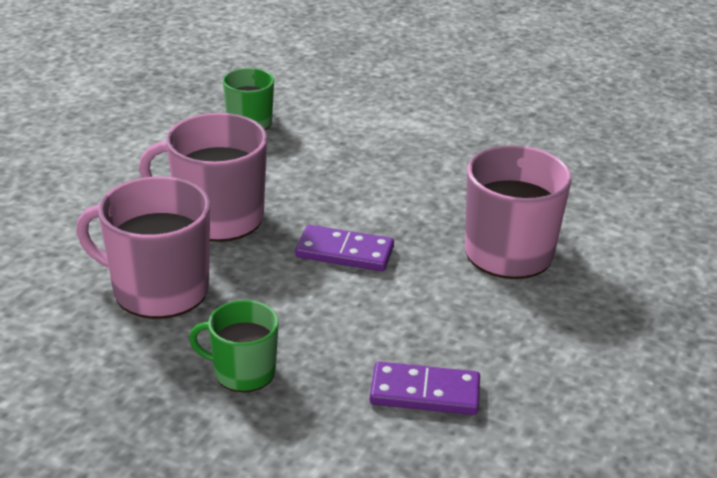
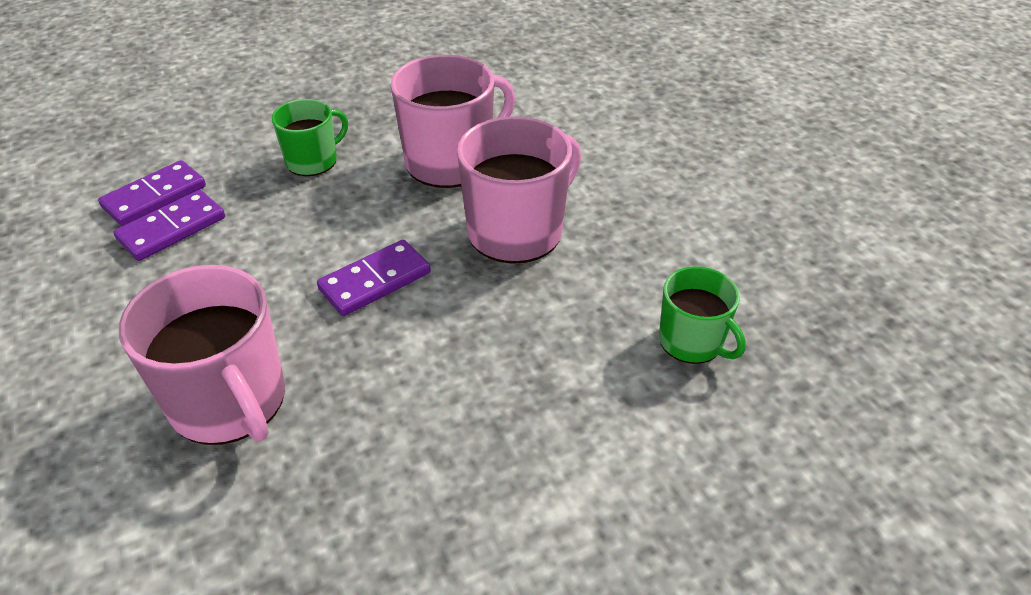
camera: 130 degrees right, 10 degrees up
none -> purple domino [98,160,206,226]

